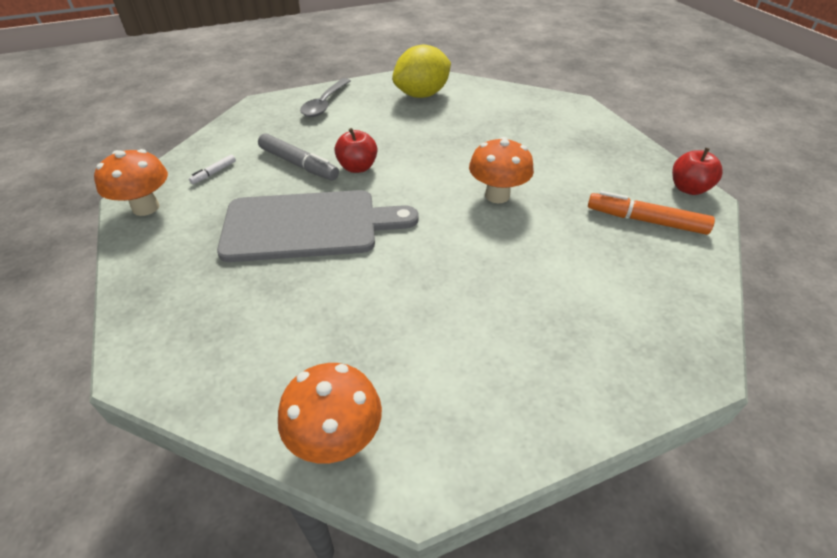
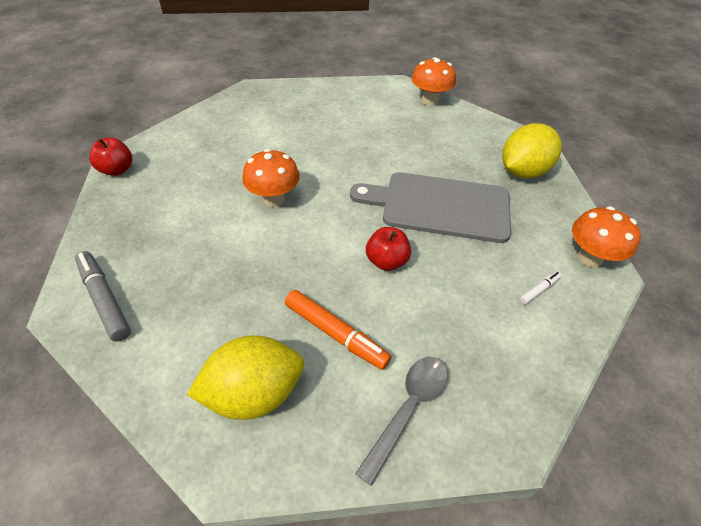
camera: 165 degrees left, 5 degrees up
grey marker [258,133,339,180] -> grey marker moved to [75,251,131,342]
orange marker [588,191,715,235] -> orange marker moved to [285,290,391,370]
none -> yellow lemon [502,123,562,179]

